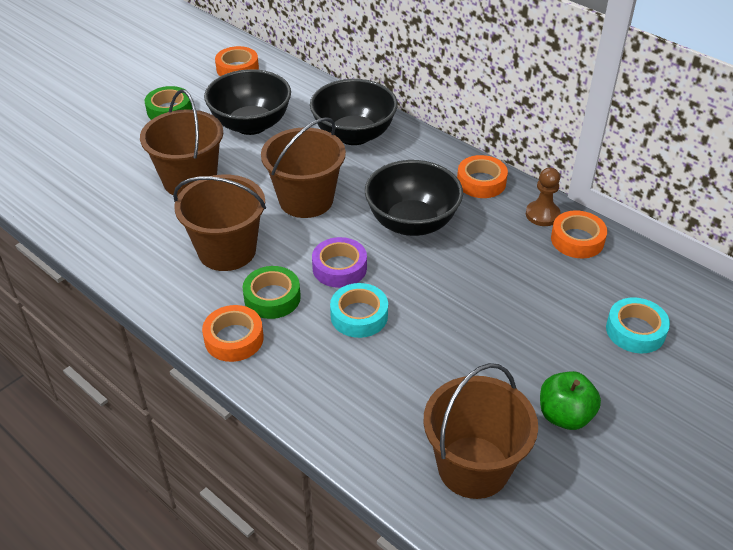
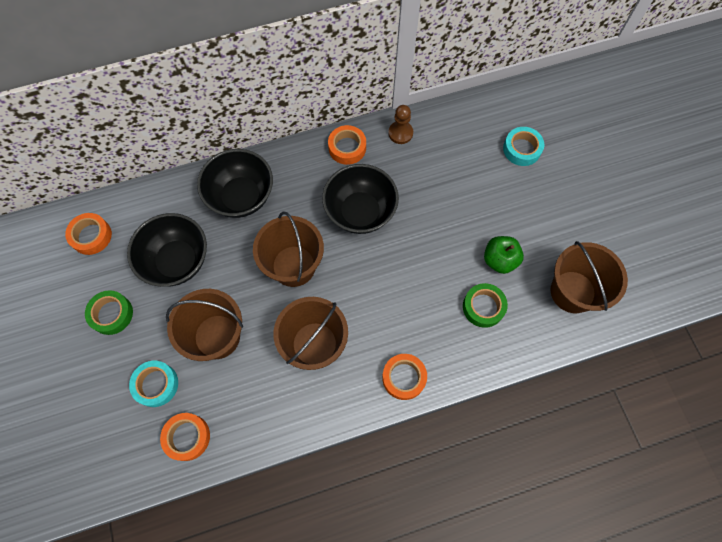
camera: 60 degrees left, 25 degrees up
green tape [243,266,301,319] -> green tape moved to [463,283,508,328]
purple tape [312,237,367,288] -> none
turquoise tape [330,283,388,338] -> turquoise tape moved to [129,361,178,407]
green apple [540,371,601,430] -> green apple moved to [484,236,524,274]
orange tape [551,210,607,258] -> orange tape moved to [160,413,210,461]

